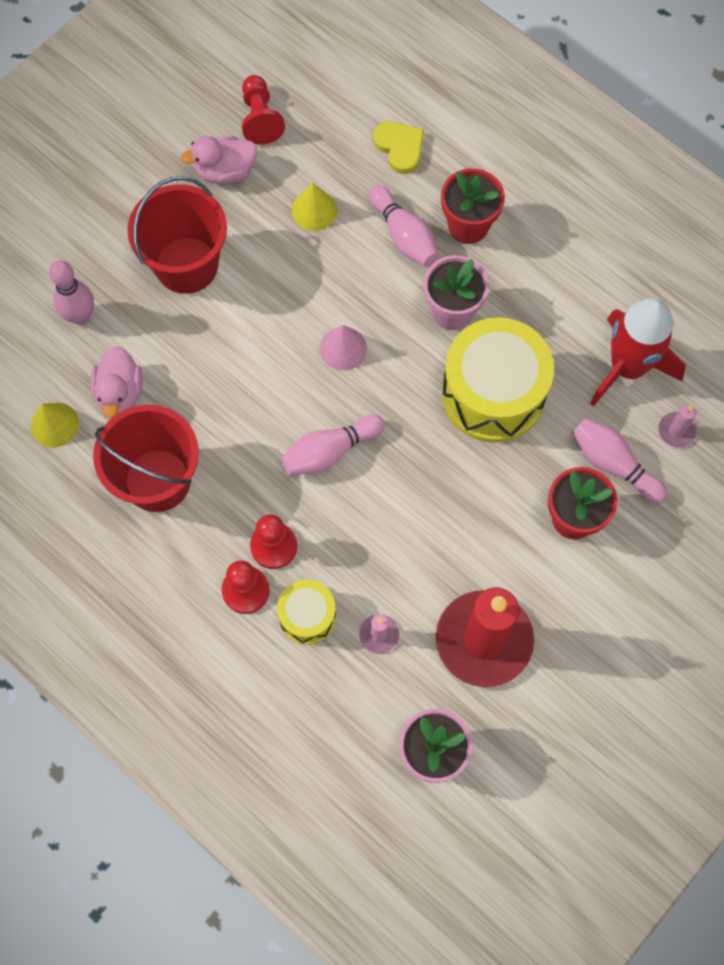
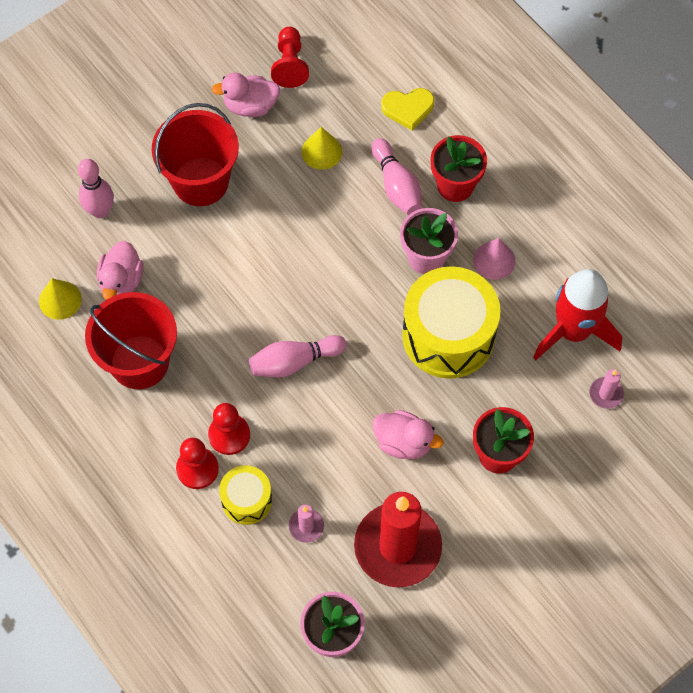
camera: 10 degrees right, 5 degrees down
pink cone [320,325,367,370] -> pink cone moved to [473,238,515,280]
yellow heart [373,121,424,174] -> yellow heart turned 105 degrees clockwise [381,88,434,130]
pink bowling pin [572,418,667,503] -> none
none -> pink duck [373,410,443,459]

